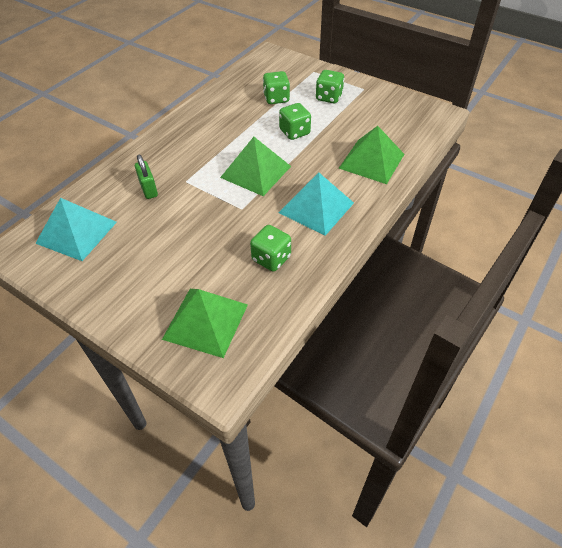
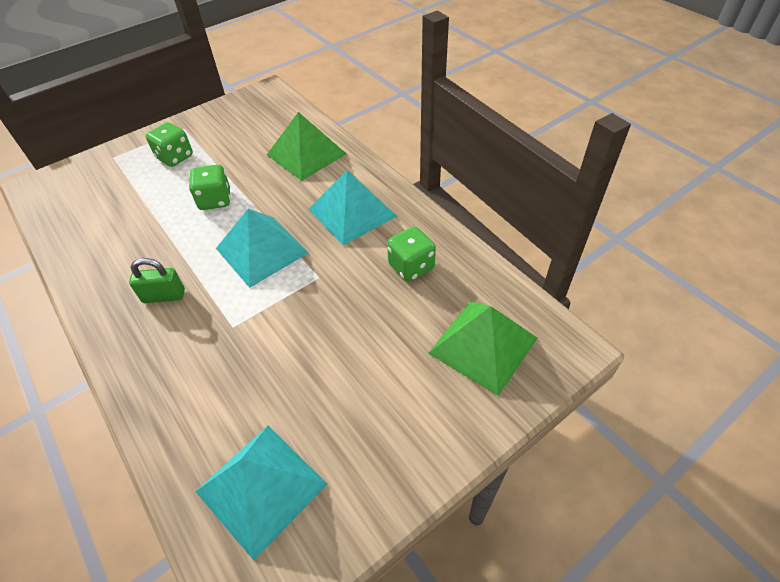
camera: 70 degrees left, 0 degrees up
green padlock [135,154,158,199] -> green padlock moved to [129,258,185,303]
green pyramid [220,137,291,196] -> turquoise pyramid [216,209,309,288]
green dice [263,71,290,104] -> none

